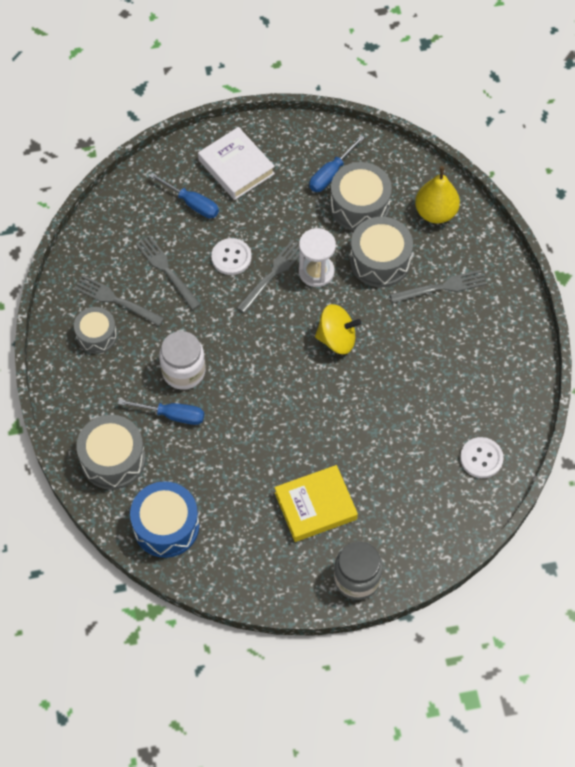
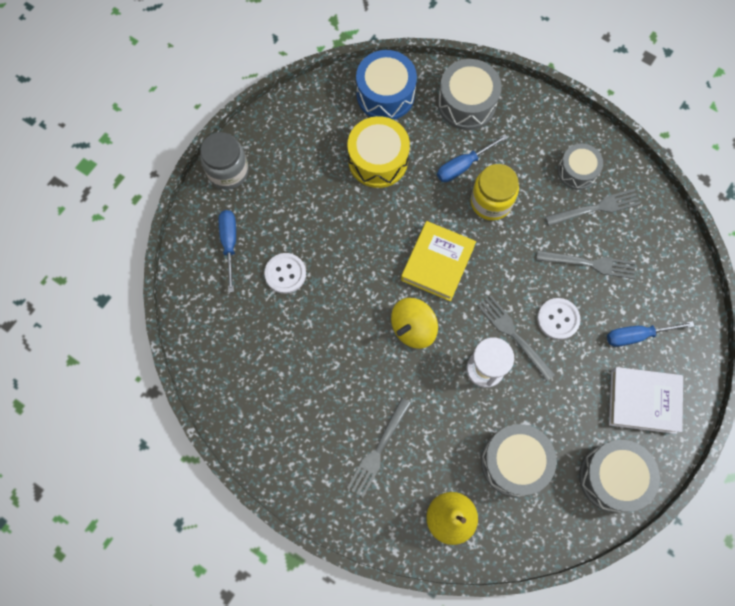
camera: 135 degrees right, 10 degrees up
white jar [159,331,206,390] -> yellow jar [471,164,519,221]
grey fork [237,239,299,313] -> grey fork turned 150 degrees clockwise [478,296,555,381]
yellow book [275,465,358,542] -> yellow book moved to [401,221,476,301]
blue screwdriver [309,135,365,192] -> blue screwdriver moved to [219,210,236,292]
grey drum [350,217,413,287] -> grey drum moved to [579,440,660,512]
white button [460,437,504,478] -> white button moved to [264,253,306,294]
none -> yellow drum [347,116,410,188]

